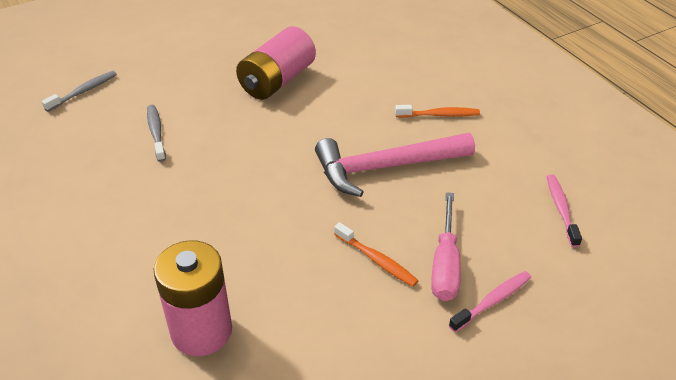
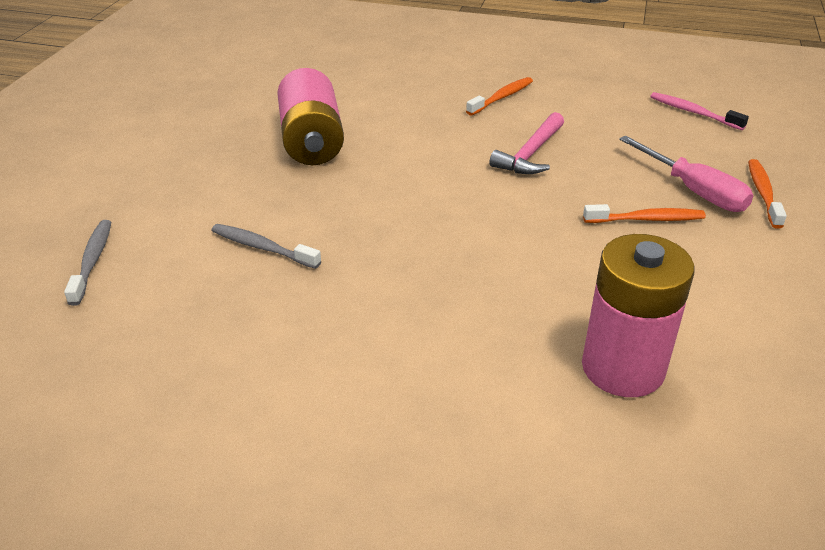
camera: 45 degrees left, 5 degrees down
pink hammer [315,133,475,197] -> pink hammer [489,112,564,174], size x0.61
pink toothbrush [449,271,531,332] -> orange toothbrush [748,159,787,229]

